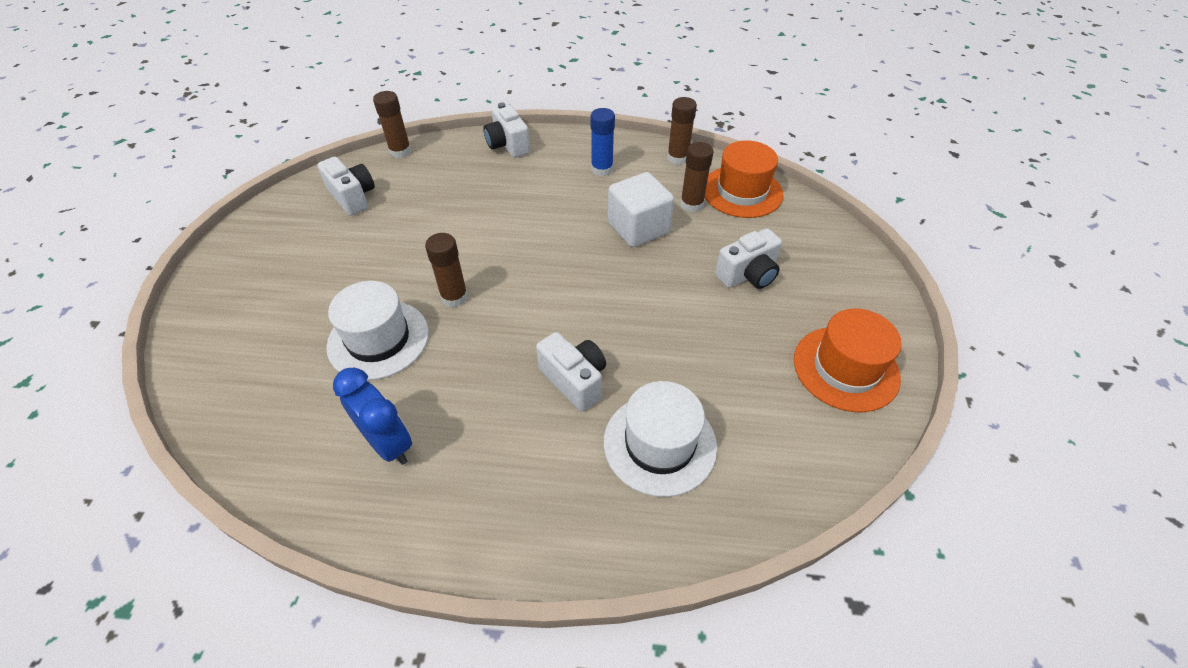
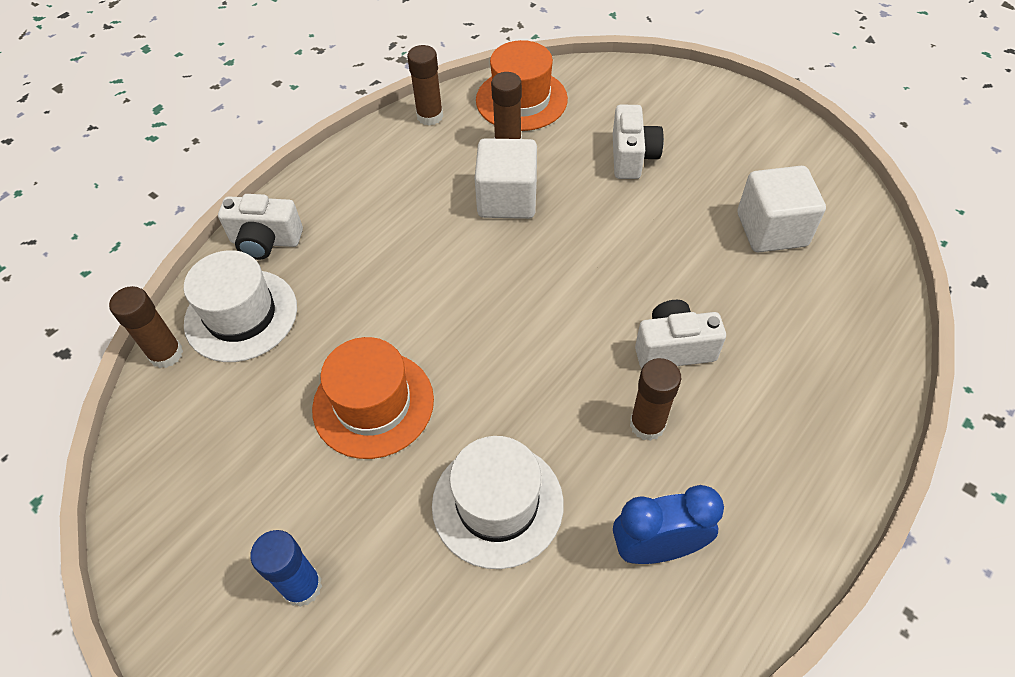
camera: 55 degrees left, 5 degrees up
white camera [317,157,375,216] -> none
brown glue stick [425,233,468,307] -> brown glue stick moved to [630,358,681,441]
blue glue stick [591,108,615,176] -> blue glue stick moved to [250,530,322,607]
white hat [604,381,717,497] -> white hat moved to [184,250,297,362]
orange hat [794,308,902,412] -> orange hat moved to [312,337,434,459]
none -> white cube [738,166,826,252]

